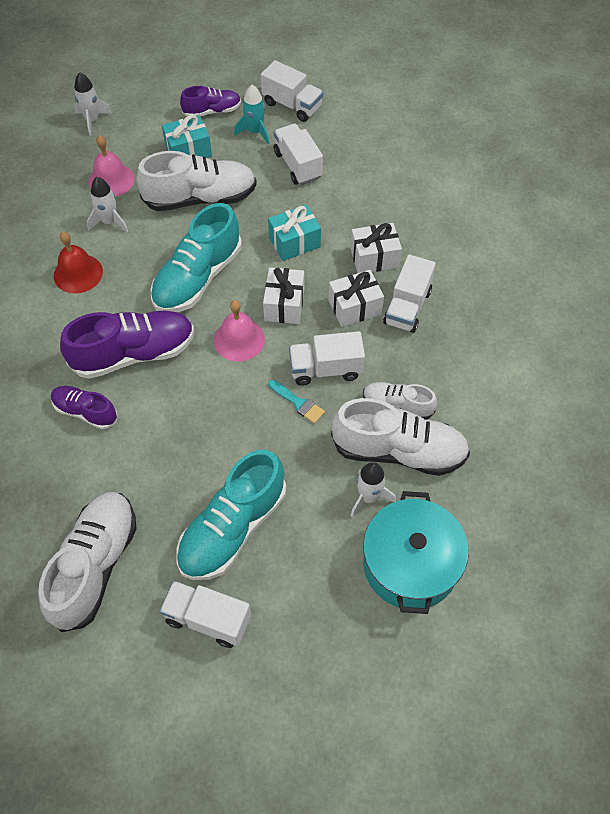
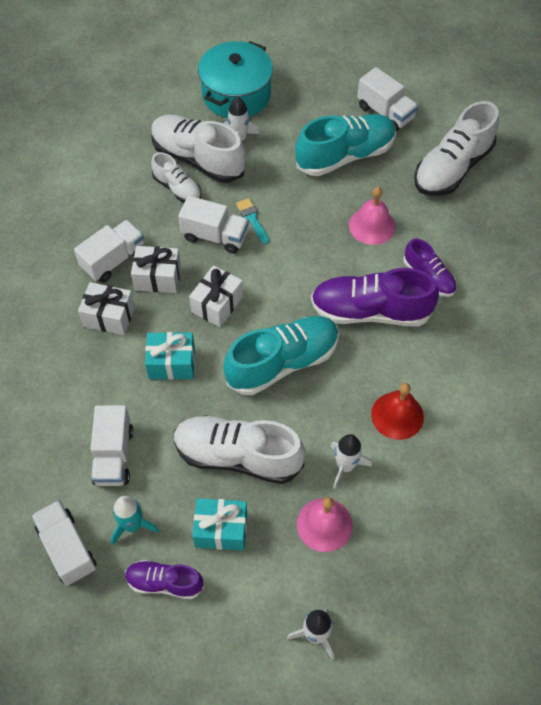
camera: 155 degrees left, 0 degrees up
pink bell [214,300,265,362] -> pink bell moved to [349,187,396,245]

